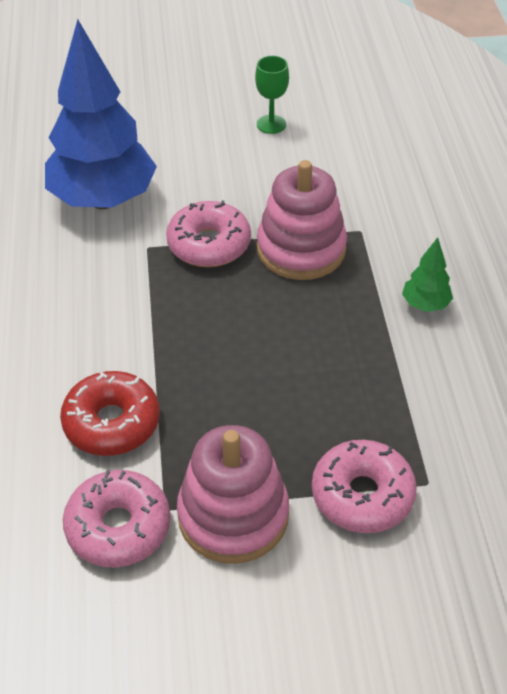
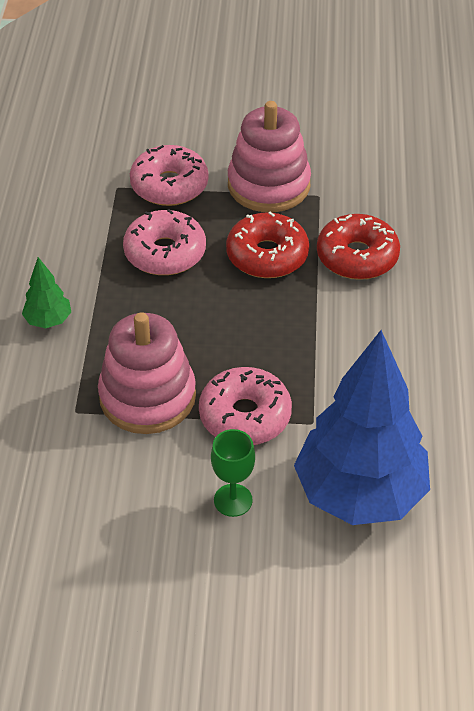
camera: 170 degrees left, 0 degrees up
pink donut [63,470,170,568] -> pink donut moved to [123,209,206,275]
green goblet [255,56,289,134] -> green goblet moved to [211,429,255,517]
none -> red donut [226,212,309,278]

